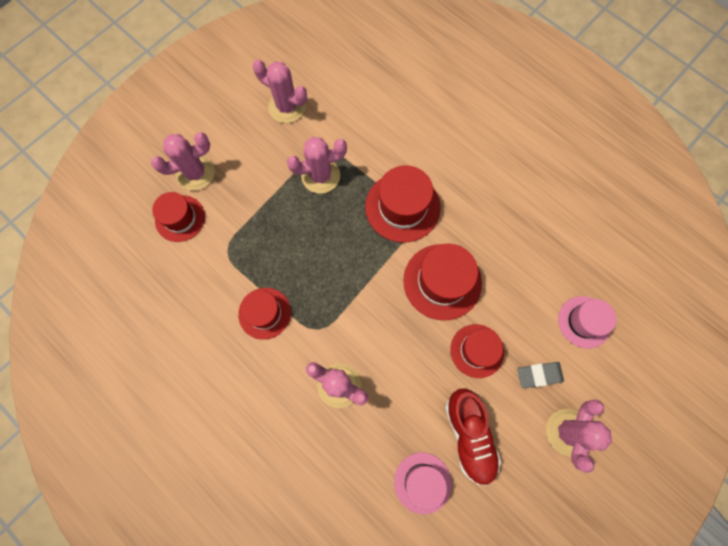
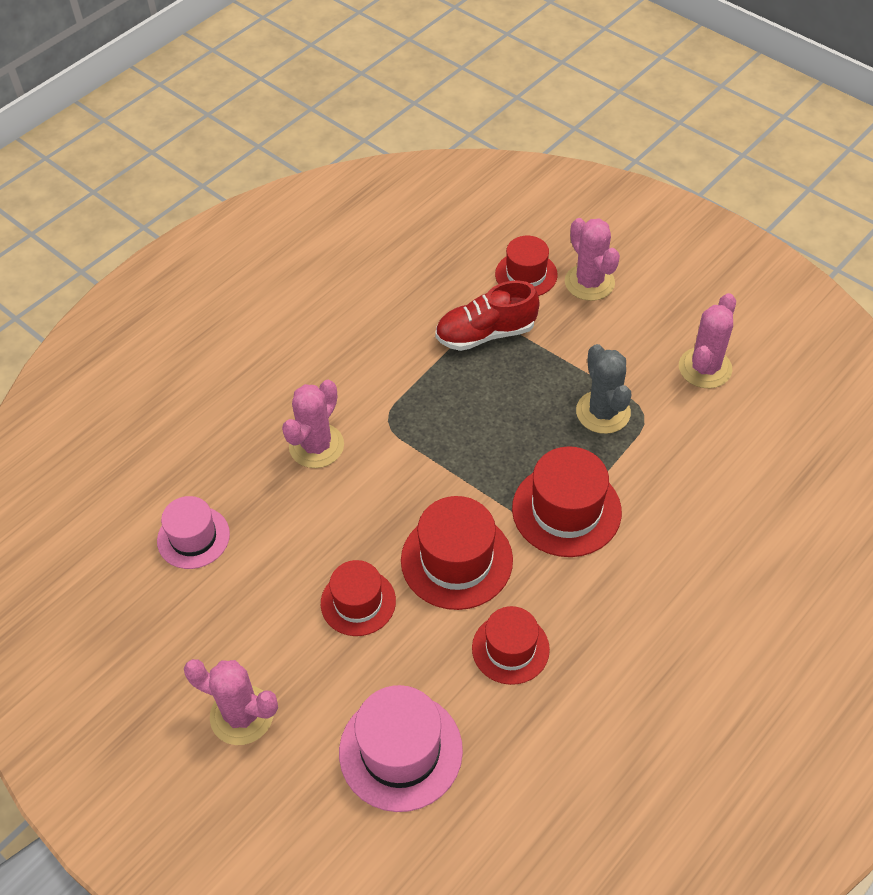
camera: 90 degrees right, 20 degrees down
red hat [238,288,291,340] -> red hat moved to [472,606,550,685]
pink cactus [287,137,347,194] -> grey cactus [576,344,631,434]
red shoe [445,388,501,486] -> red shoe moved to [435,281,539,351]
grey eraser [517,362,564,388] -> none
pink hat [558,296,616,348] -> pink hat [339,685,463,812], size x1.52

